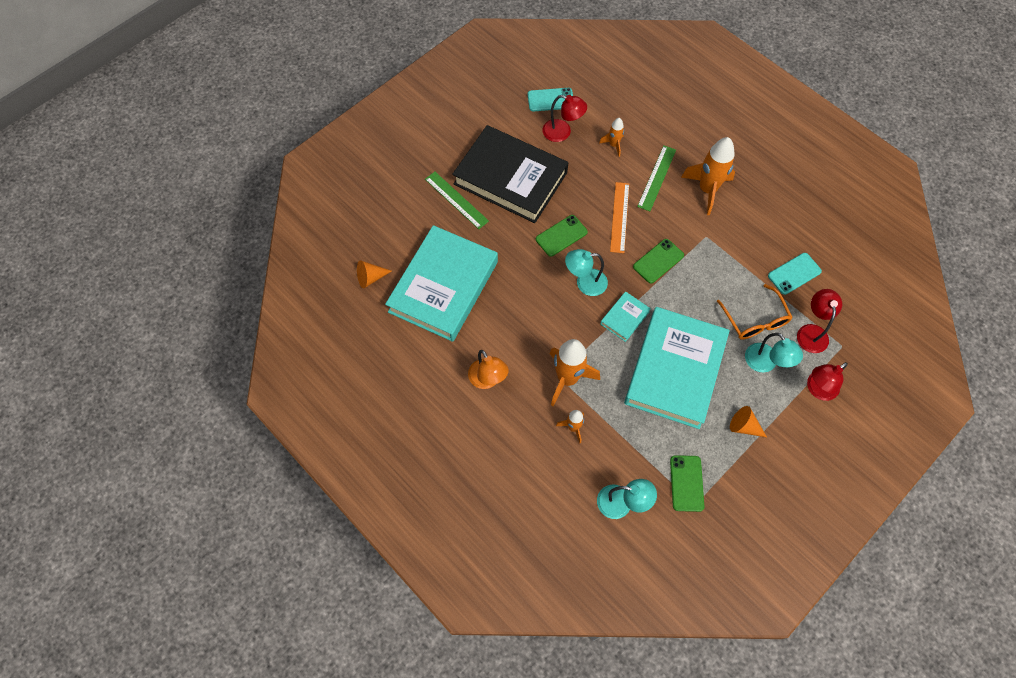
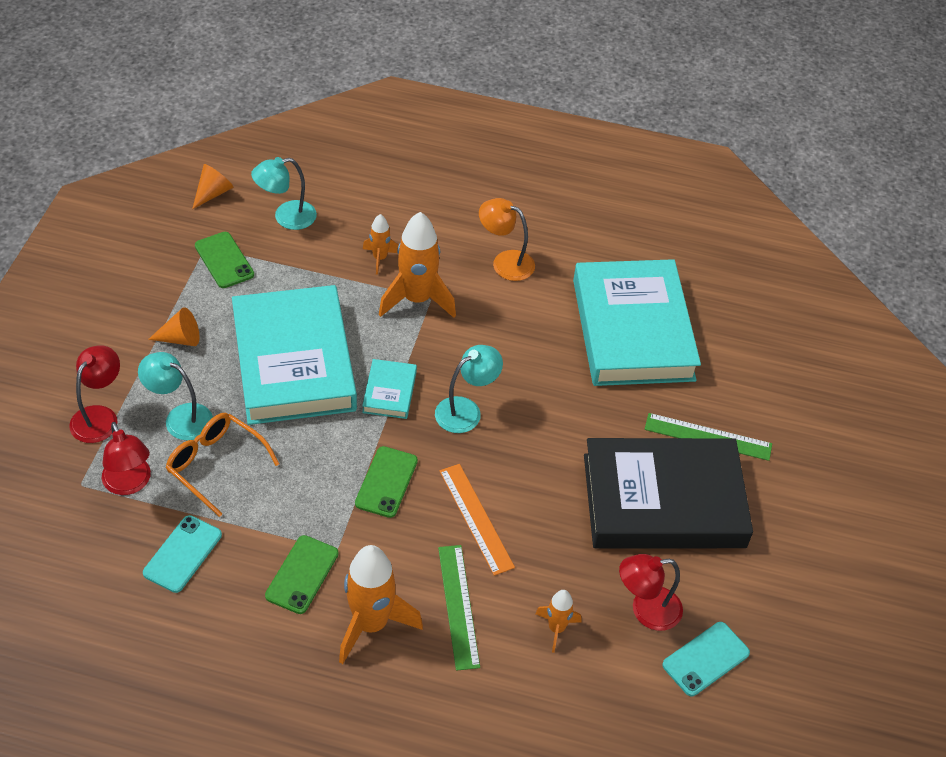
camera: 145 degrees right, 15 degrees down
orange cone [357,260,392,288] -> orange cone moved to [192,164,234,209]
green phone [536,215,588,257] -> green phone moved to [265,535,339,614]

